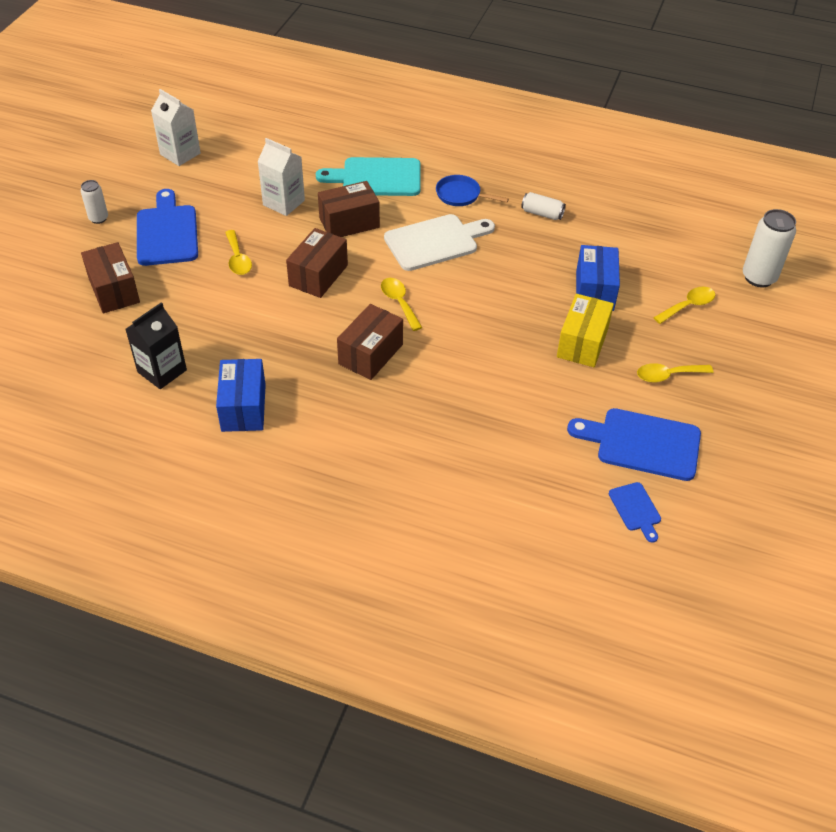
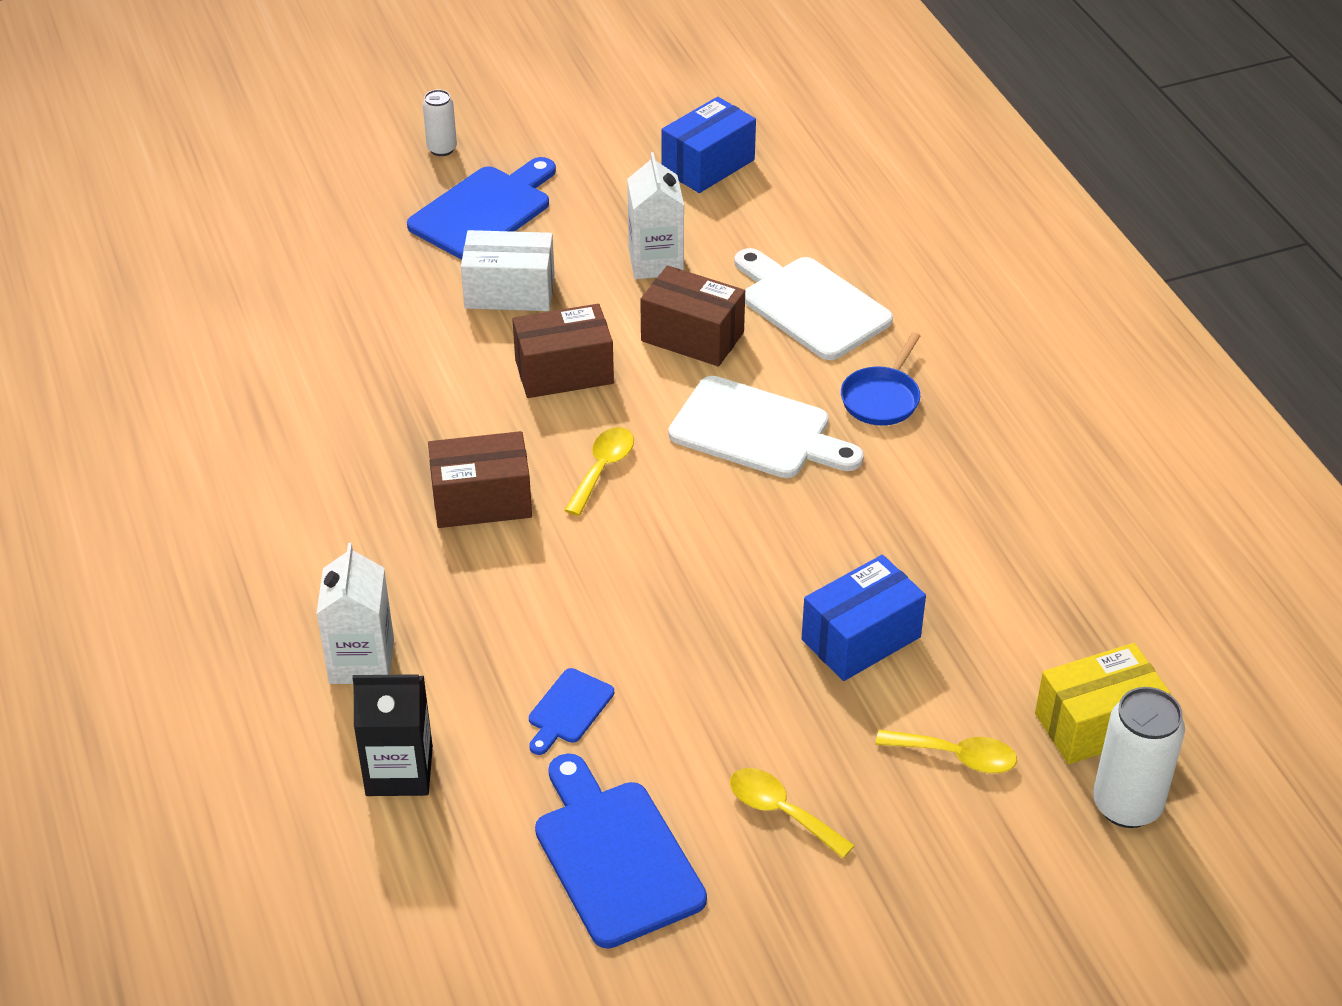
camera: 50 degrees right, 5 degrees down
brown box [81,242,140,313] -> none
black carton [125,302,187,389] -> black carton moved to [352,674,433,796]
white carton [151,89,201,166] -> white carton moved to [316,543,394,684]
blue box [216,359,266,432] -> blue box moved to [661,97,756,193]
yellow spoon [225,230,252,275] -> white box [461,230,555,311]
turquoise cutting board [316,157,421,196] -> white cutting board [734,248,893,360]
blue pan [436,175,509,206] -> blue pan turned 135 degrees counterclockwise [841,332,920,426]
white can [521,192,566,220] -> none
yellow box [557,294,614,367] -> yellow box moved to [1035,643,1170,764]
blue cutting board [609,482,661,543] -> blue cutting board moved to [529,668,614,755]

